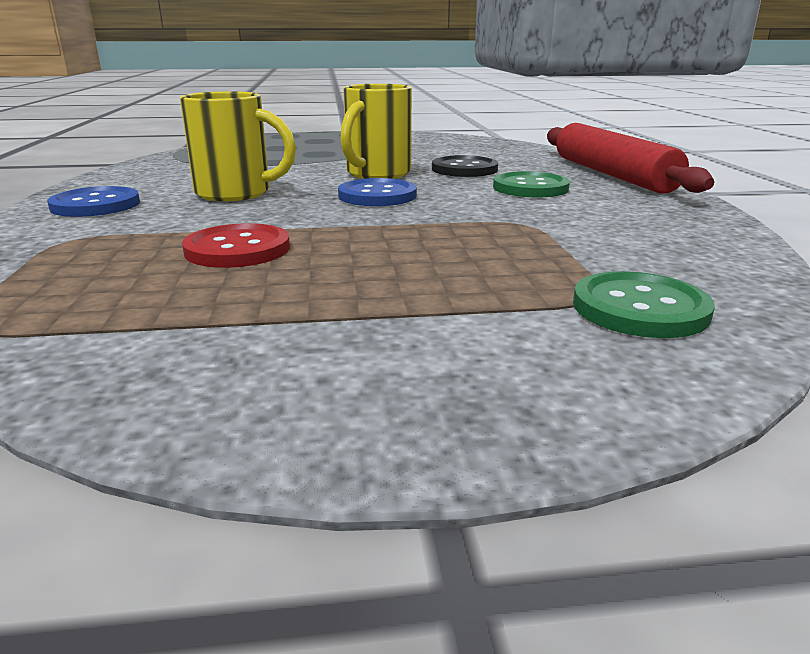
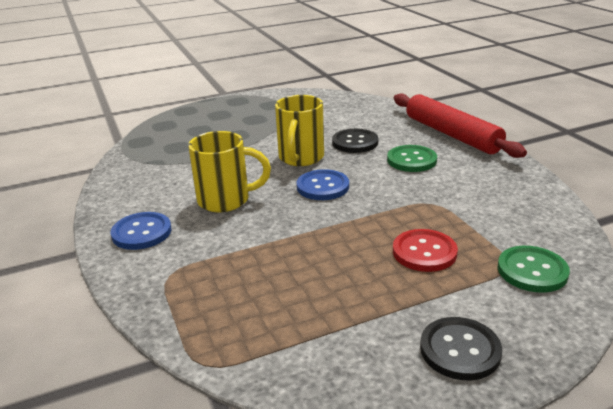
camera: 15 degrees left, 5 degrees up
red button [182,223,290,268] -> red button moved to [393,229,458,272]
none -> black button [420,317,502,380]

